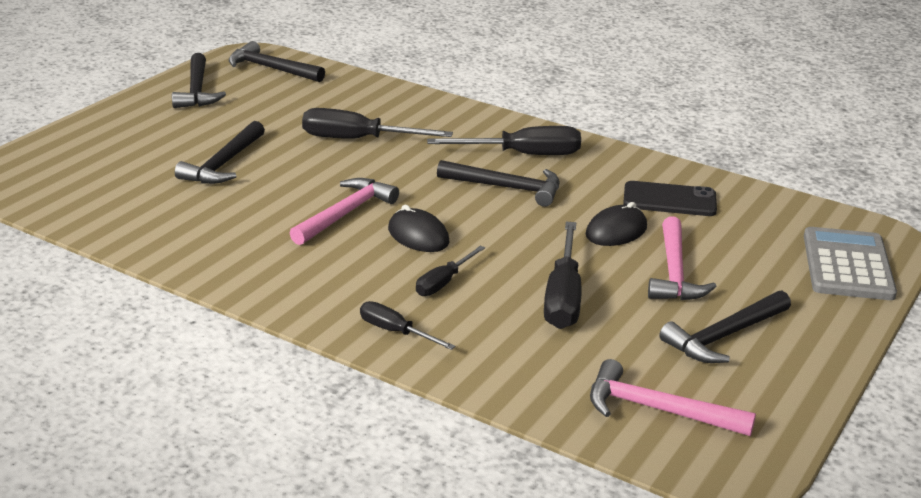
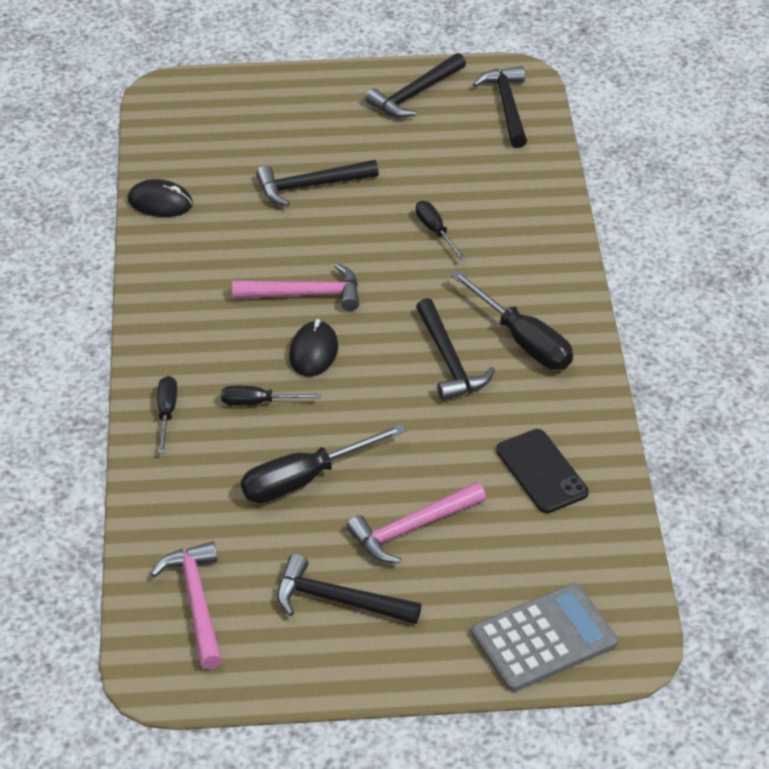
camera: 55 degrees right, 15 degrees up
black screwdriver [302,108,453,139] -> black screwdriver [416,201,466,260], size x0.58
black mouse [586,202,647,246] -> black mouse moved to [128,179,193,217]

